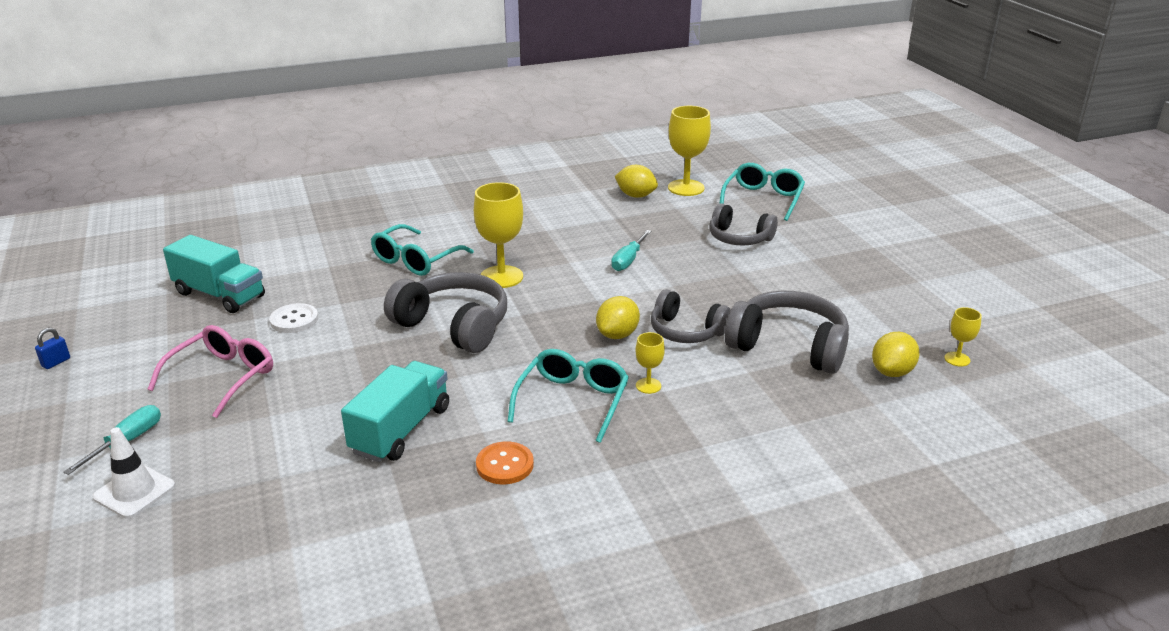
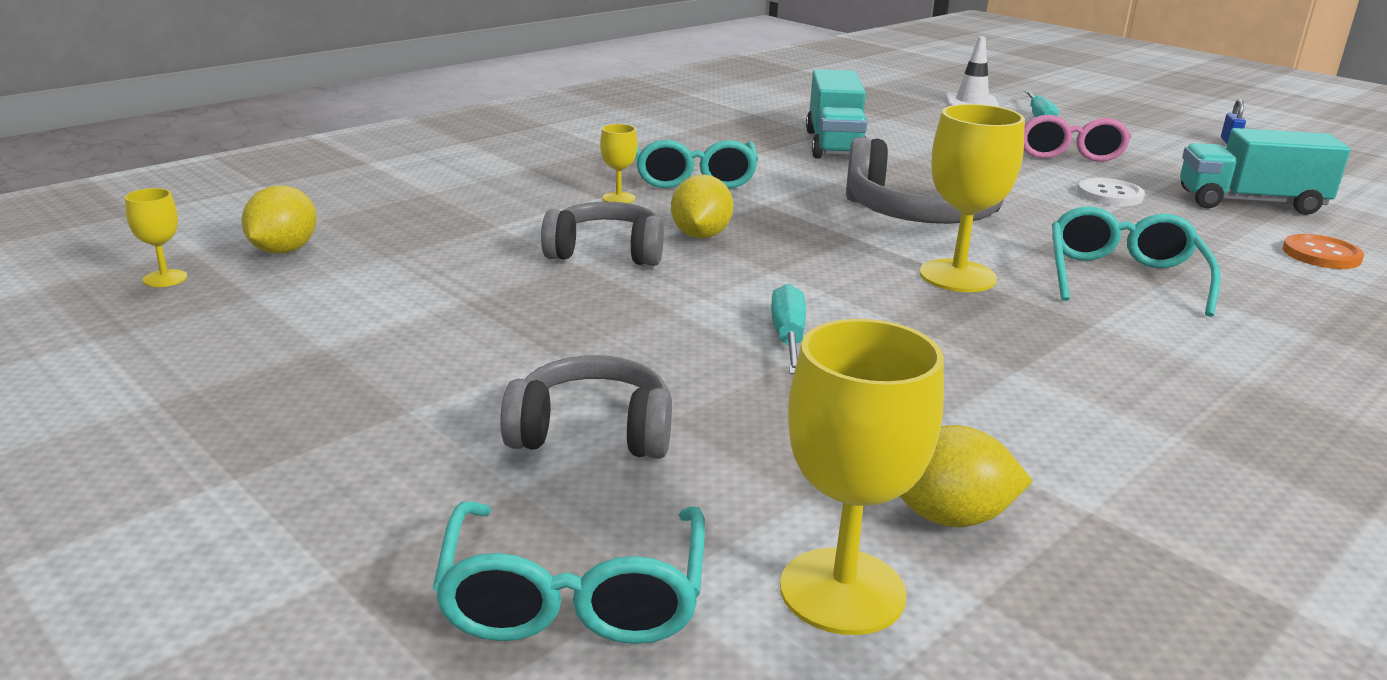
camera: 155 degrees right, 5 degrees down
orange button [476,441,534,484] -> orange button moved to [1283,234,1364,269]
grey headphones [725,291,849,374] -> none

